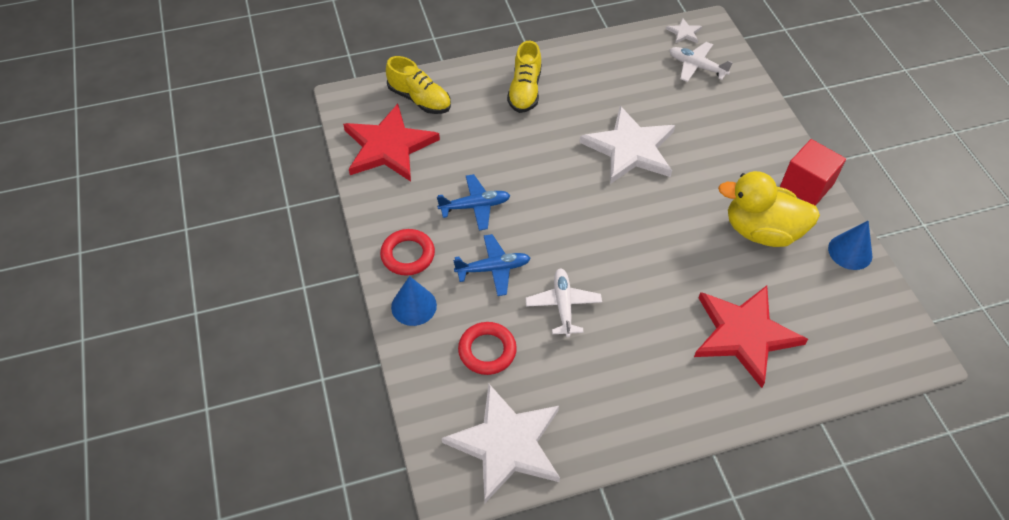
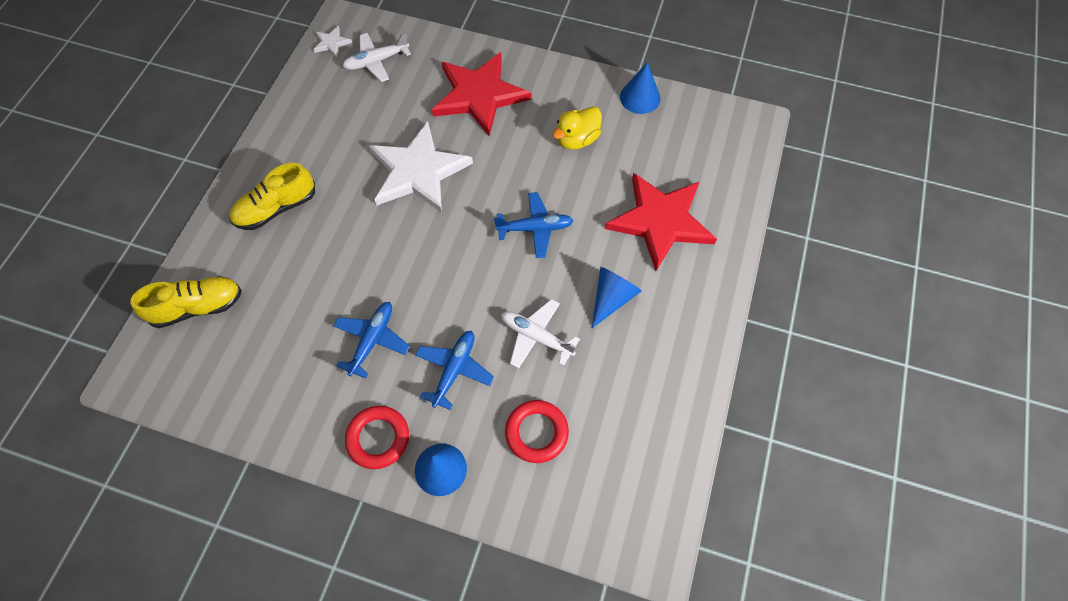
camera: 55 degrees left, 10 degrees up
red star [343,104,440,181] -> red star moved to [432,52,531,136]
white star [442,384,560,503] -> none
yellow shoe [507,41,542,113] -> yellow shoe turned 105 degrees clockwise [229,163,315,230]
yellow duck [718,171,820,247] -> yellow duck [553,106,602,150], size x0.62
red cube [780,139,846,206] -> none
none -> blue plane [494,192,574,258]
none -> blue cone [592,267,642,328]

